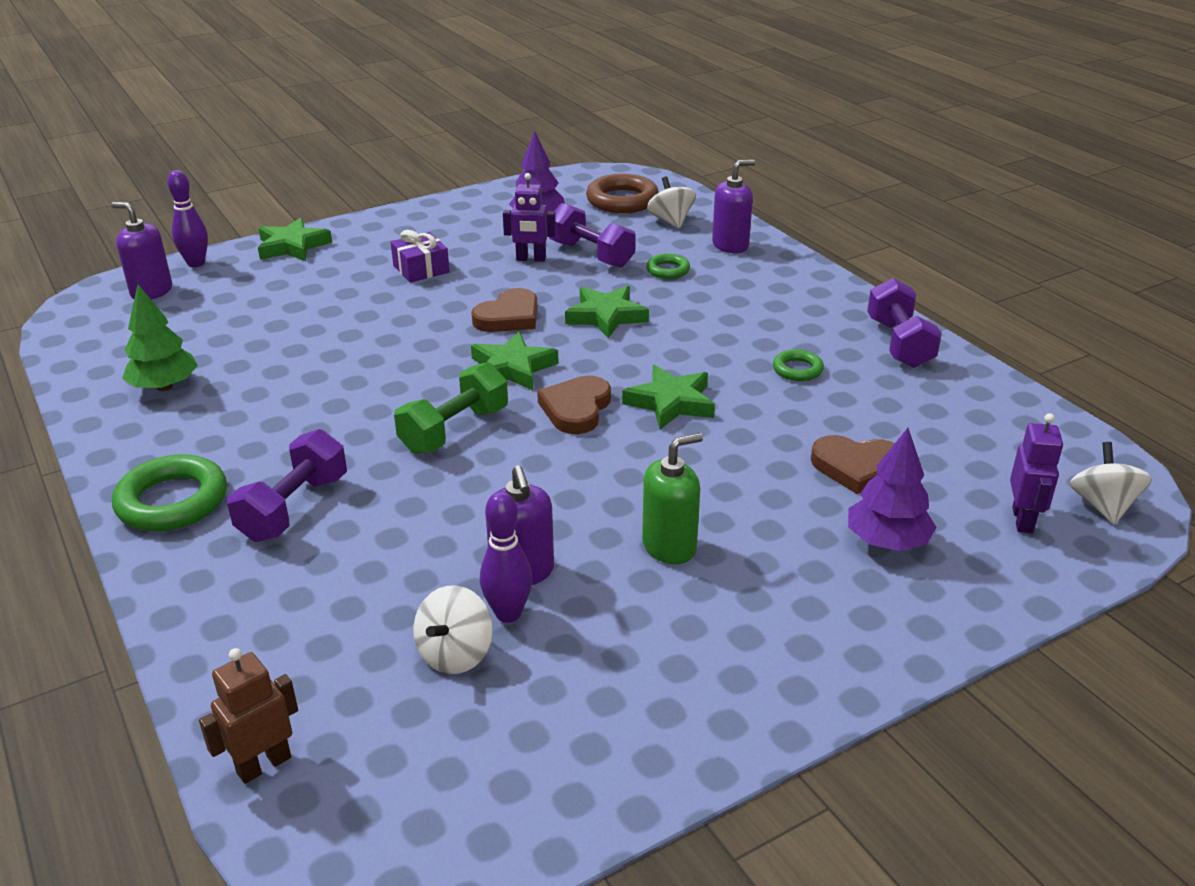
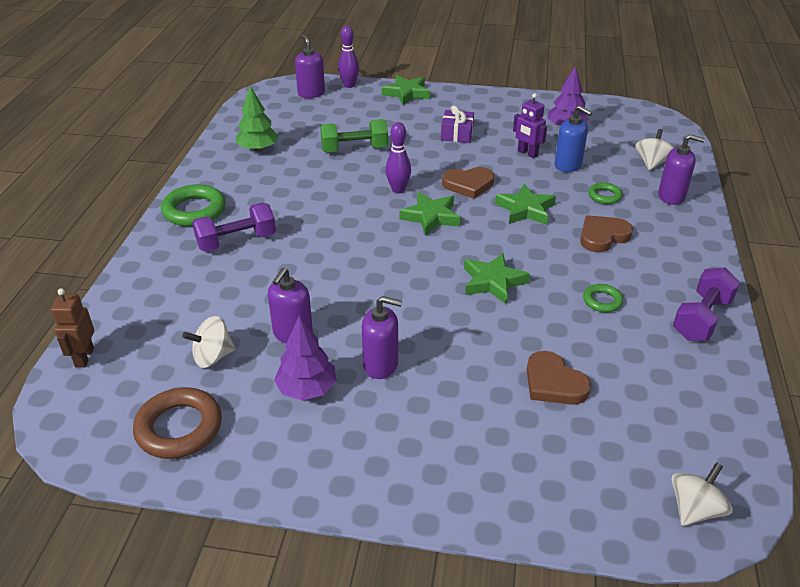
camera: 40 degrees right, 5 degrees up
brown robot [199,648,298,784] -> brown robot turned 90 degrees counterclockwise [51,288,94,368]
green dumbbell [394,362,508,454] -> green dumbbell moved to [320,119,388,152]
purple bowling pin [480,491,532,623] -> purple bowling pin moved to [386,122,411,193]
brown heart [537,376,611,434] -> brown heart moved to [580,215,633,252]
purple dumbbell [549,203,636,268] -> blue soap dispenser [555,105,592,172]
brown ring [586,174,659,213] -> brown ring moved to [133,388,222,459]
green soap dispenser [642,433,703,564] -> purple soap dispenser [362,296,402,379]
purple tree [848,428,937,551] -> purple tree moved to [274,316,337,401]
purple robot [1010,413,1063,533] -> none

